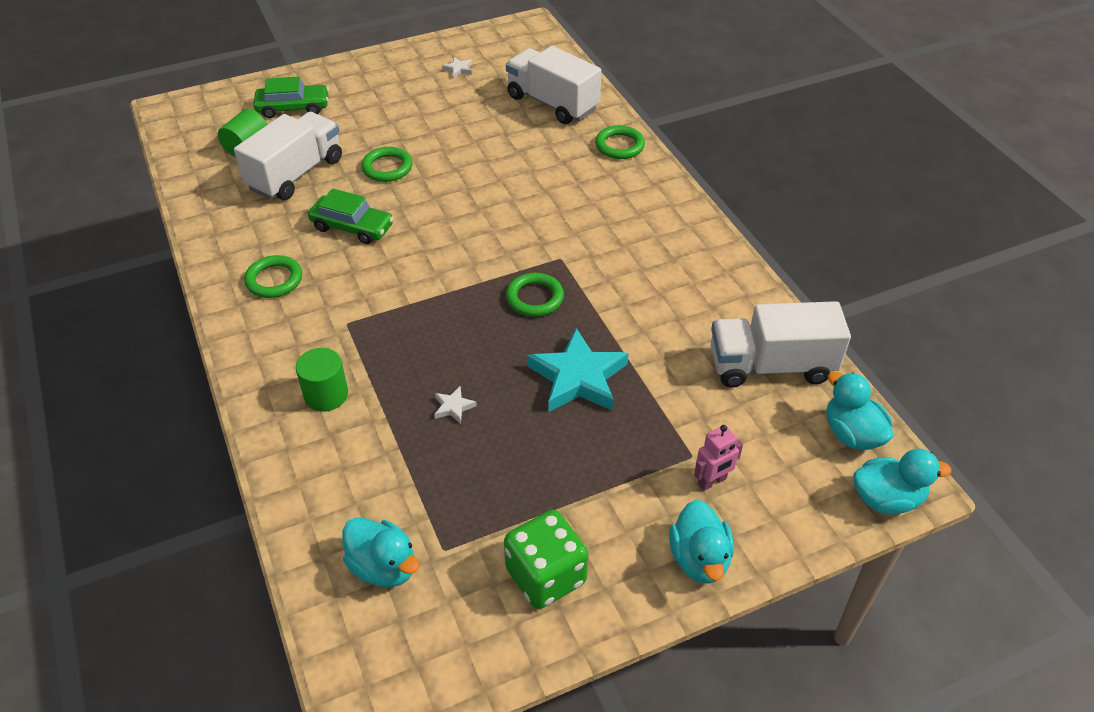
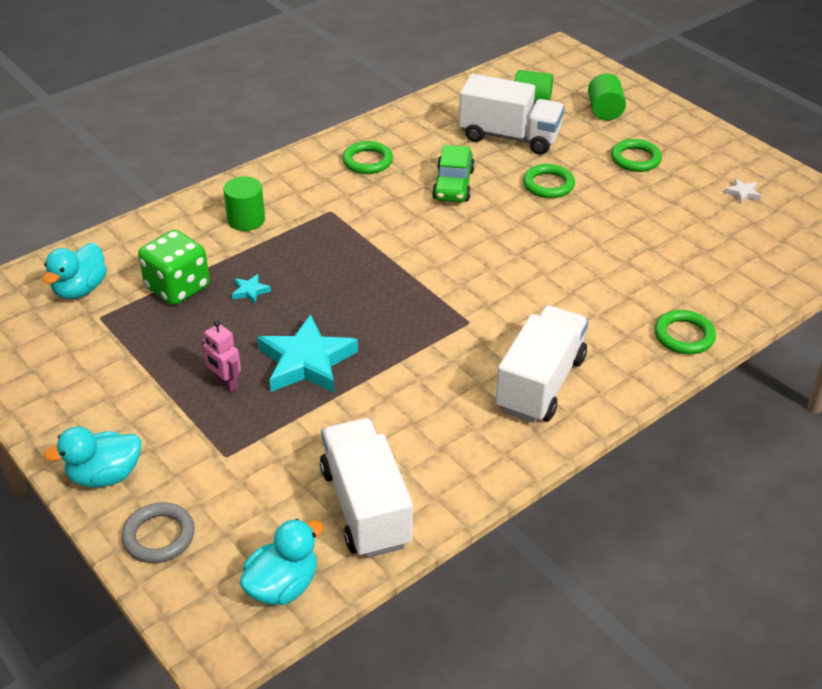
camera: 75 degrees right, 5 degrees down
green car [253,76,329,118] -> green cylinder [588,73,626,121]
white star [434,386,477,424] -> turquoise star [232,274,271,304]
green dice [504,510,588,609] -> green dice moved to [138,230,210,305]
white truck [506,46,602,124] -> white truck moved to [495,305,589,423]
green ring [506,273,564,317] -> green ring moved to [611,139,662,172]
pink robot [694,425,743,491] -> pink robot moved to [201,320,241,392]
turquoise duck [853,449,952,515] -> none
none -> grey ring [122,502,195,563]

